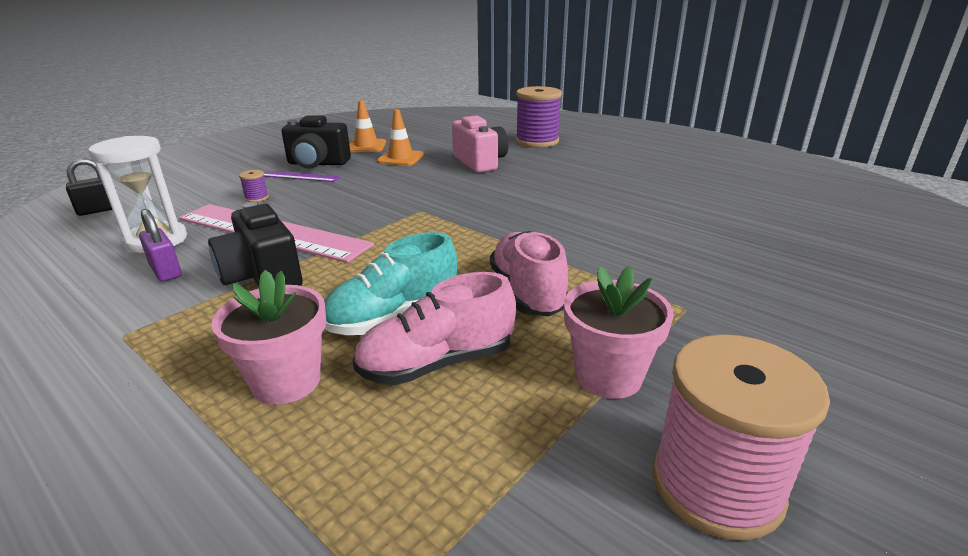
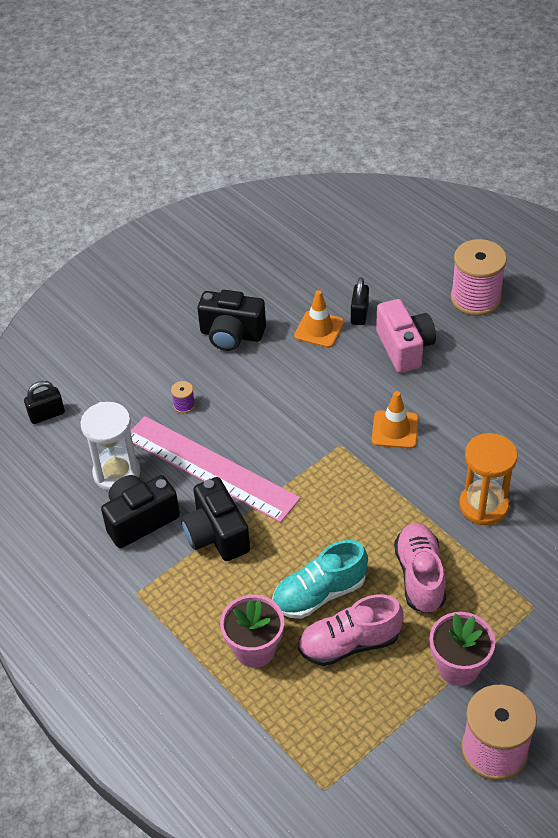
camera: 10 degrees right, 20 degrees up
purple padlock [139,209,182,282] -> black camera [101,475,180,548]
purple ruler [264,171,341,182] -> none
orange traffic cone [349,100,386,152] -> orange traffic cone moved to [372,391,418,449]
purple spool [515,86,562,148] -> pink spool [451,239,507,316]
none -> black padlock [351,277,369,325]
none -> orange hourglass [459,433,517,525]

